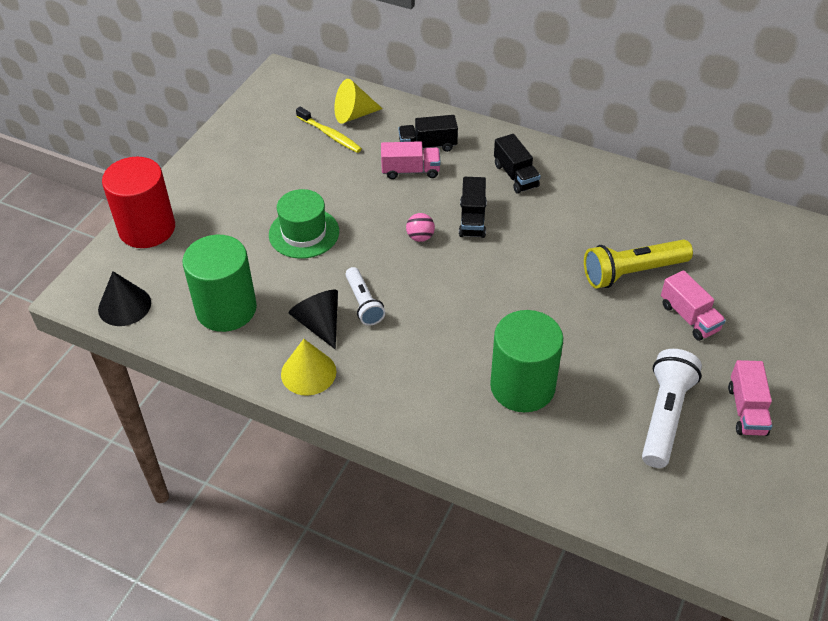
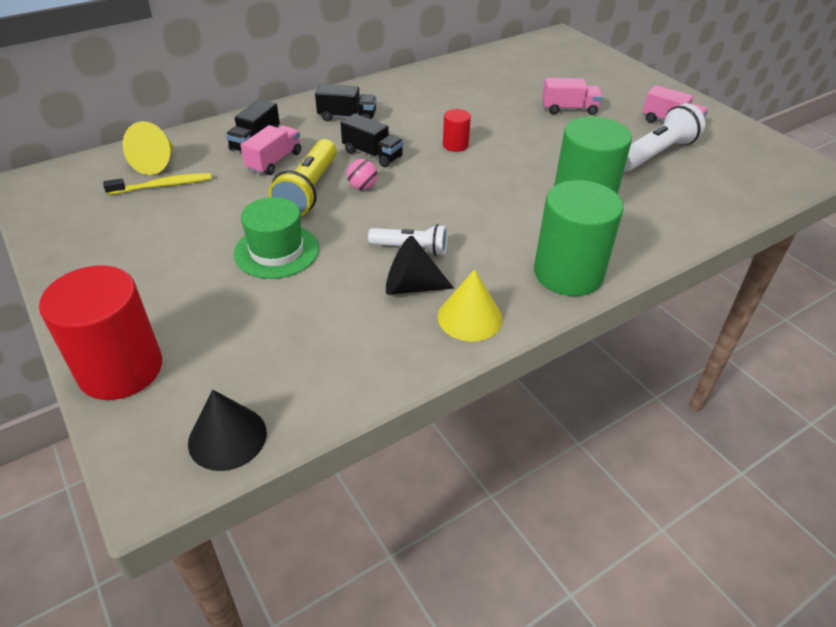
camera: 60 degrees left, 5 degrees down
green cylinder [182,235,257,332] -> green cylinder moved to [534,180,624,296]
yellow flashlight [584,240,693,288] -> yellow flashlight moved to [269,139,337,217]
white flashlight [642,349,702,468] -> white flashlight turned 90 degrees clockwise [624,103,705,171]
none -> red cylinder [443,109,471,152]

